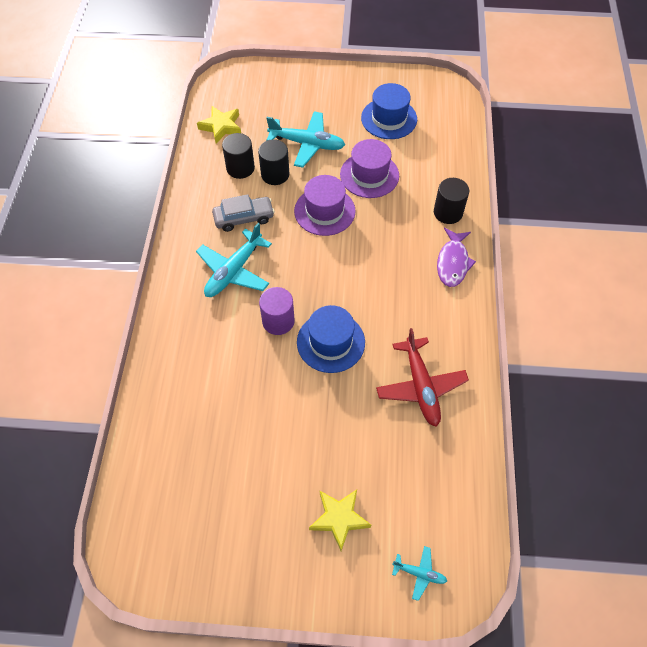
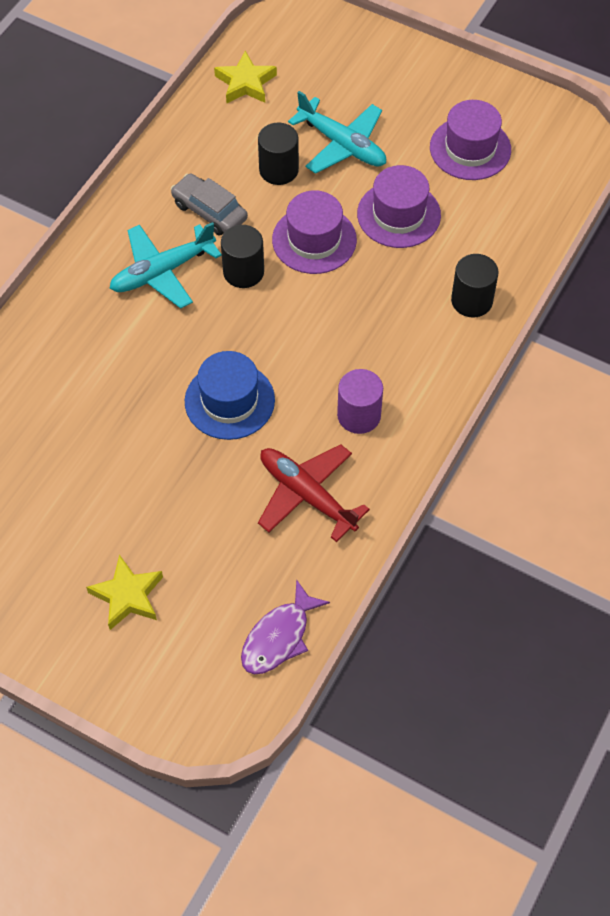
camera: 25 degrees right, 0 degrees up
grey car [212,194,275,232] -> grey car turned 150 degrees counterclockwise [171,173,248,235]
black cylinder [222,133,255,179] -> black cylinder moved to [221,225,264,288]
purple cylinder [259,287,295,335] -> purple cylinder moved to [337,369,383,434]
blue hat [361,83,417,139] -> purple hat [430,100,511,180]
red plane [376,328,469,426] -> red plane turned 120 degrees clockwise [258,444,370,542]
turquoise plane [392,546,447,601] -> none
purple fish [437,228,476,287] -> purple fish moved to [241,579,330,674]

